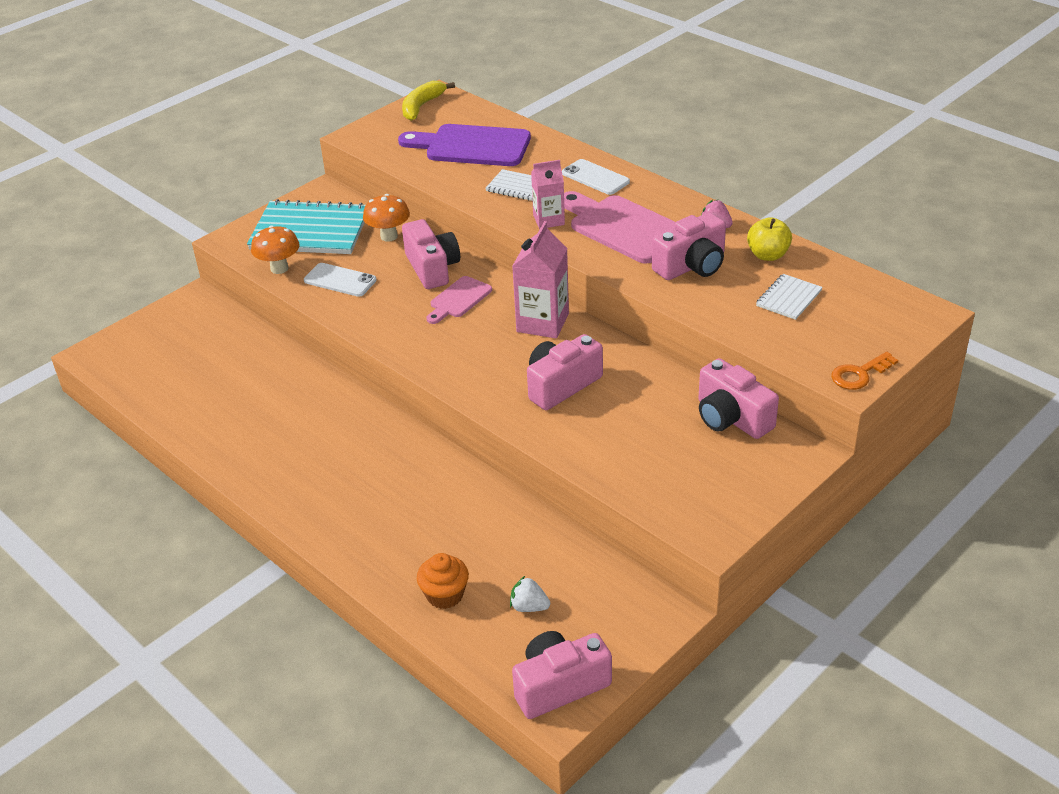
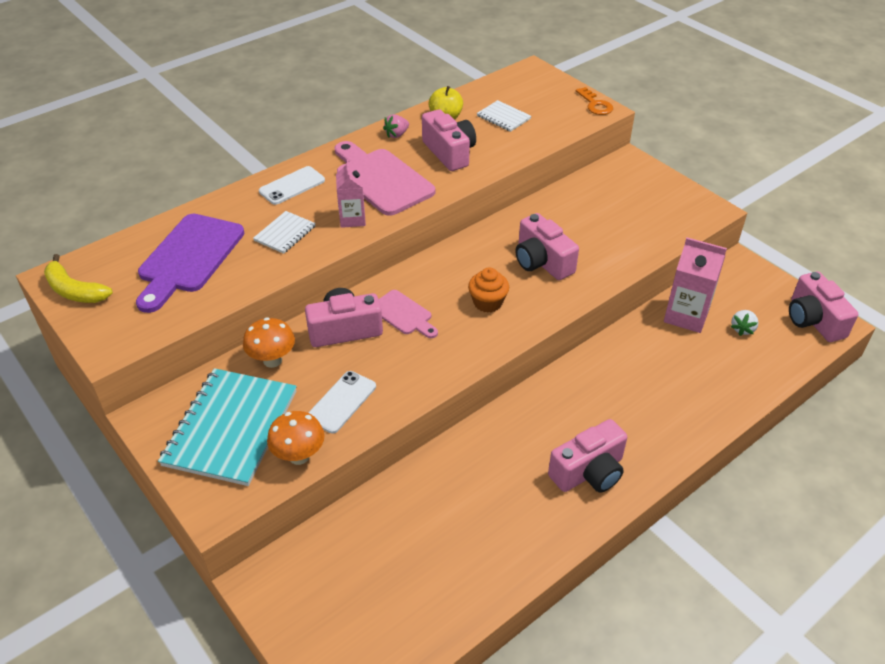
camera: 85 degrees left, 5 degrees up
orange cupcake [417,553,469,609] -> orange cupcake moved to [468,267,509,313]
pink carton [512,221,569,338] -> pink carton moved to [664,237,727,333]
pink cutting board [564,191,675,264] -> pink cutting board turned 90 degrees clockwise [335,141,435,216]
pink camera [698,358,779,439] -> pink camera moved to [548,419,627,493]

